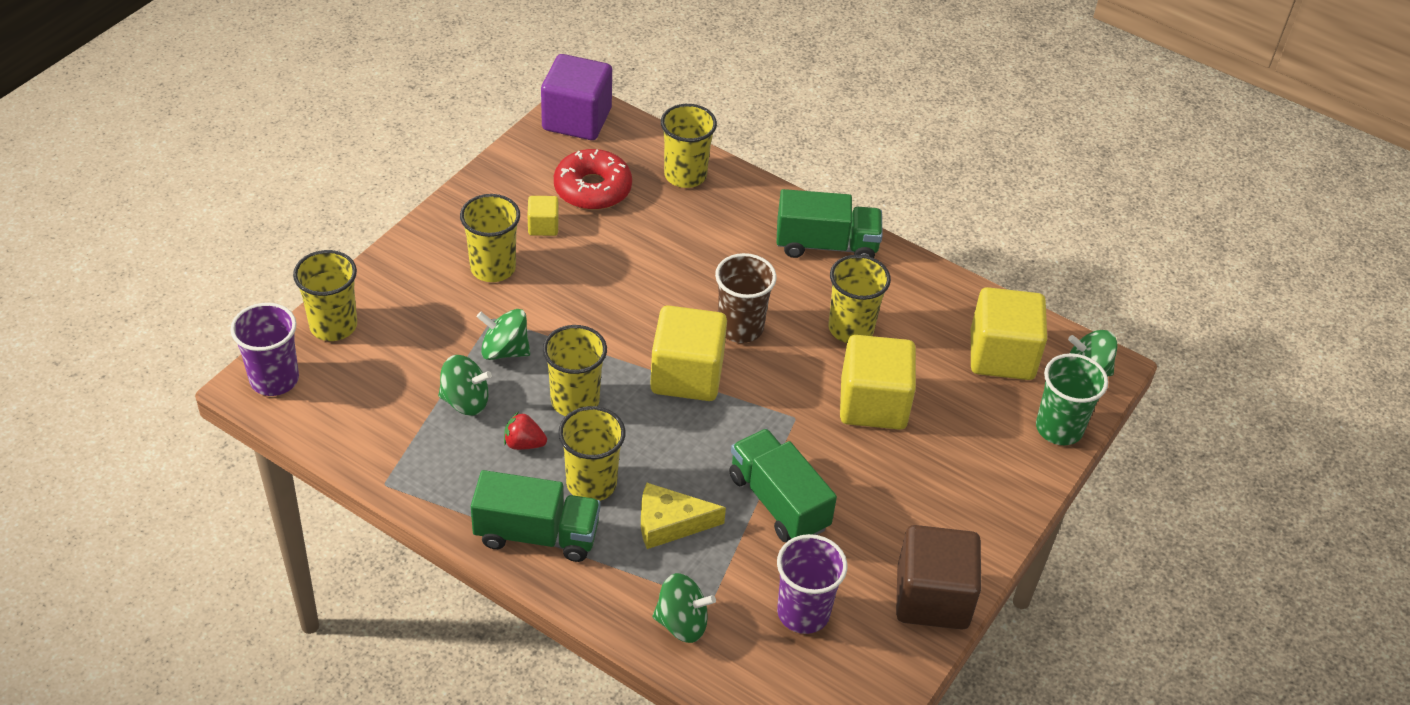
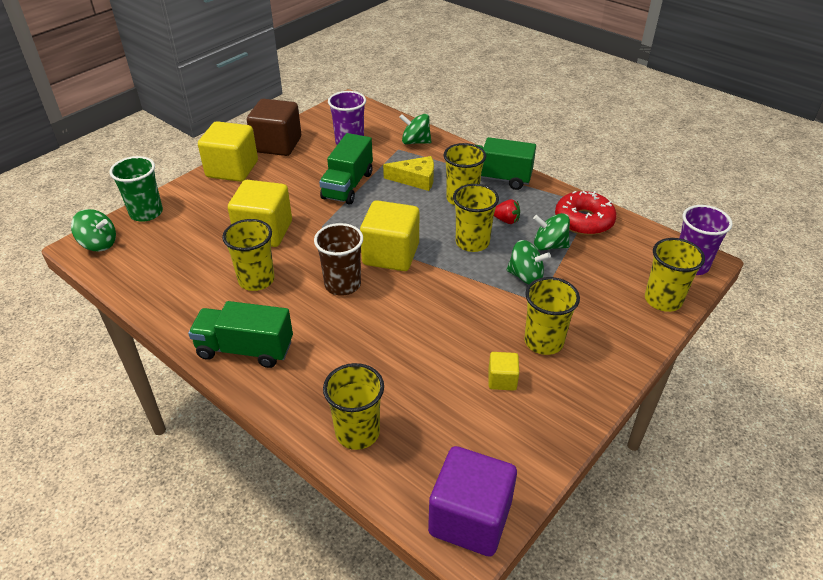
camera: 170 degrees left, 5 degrees down
red donut [554,149,632,210] -> red donut moved to [555,191,617,235]
green truck [729,429,837,542] -> green truck turned 45 degrees clockwise [319,133,373,204]
yellow cube [971,287,1047,380] -> yellow cube moved to [198,121,258,182]

